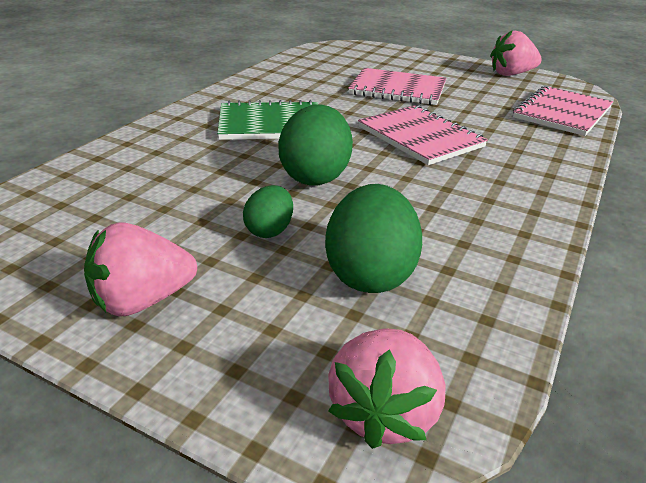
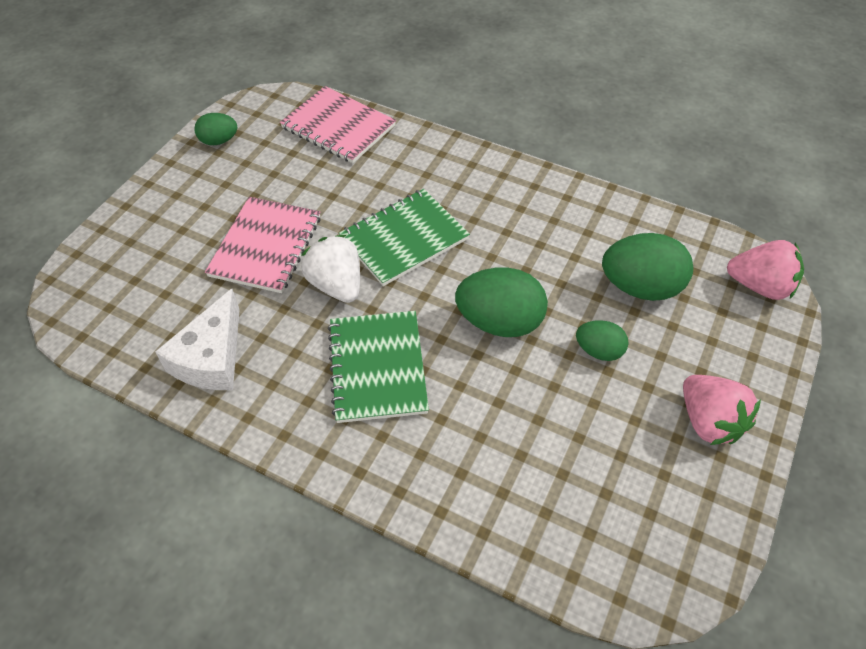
camera: 90 degrees left, 20 degrees up
pink notebook [358,105,488,165] -> green notebook [339,189,470,286]
pink strawberry [491,31,542,76] -> green egg [194,113,237,145]
none -> white cheese [155,289,240,390]
none -> white strawberry [301,235,360,303]

